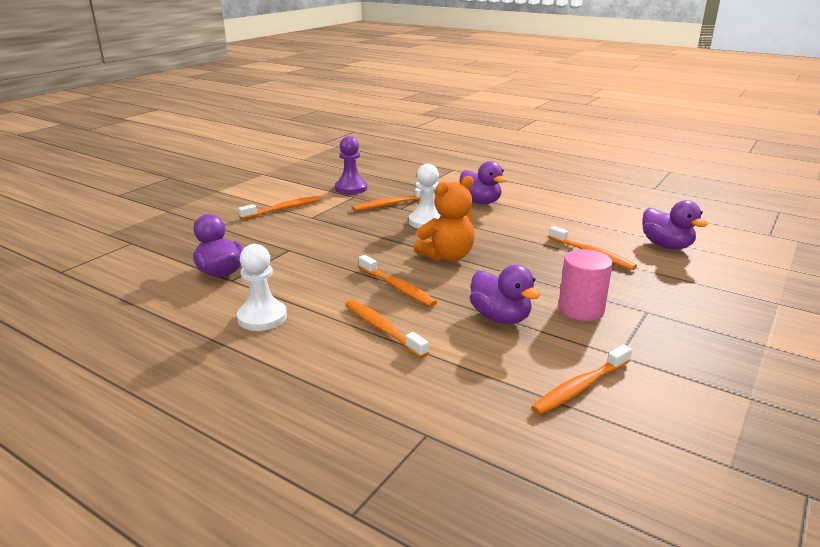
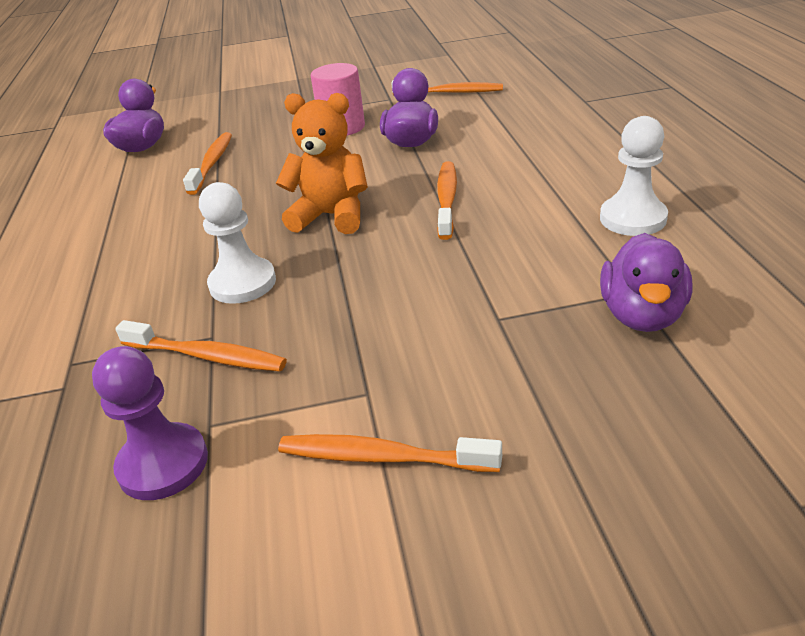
camera: 130 degrees left, 10 degrees up
orange toothbrush [345,300,429,358] -> none
purple duck [459,161,507,204] -> none

